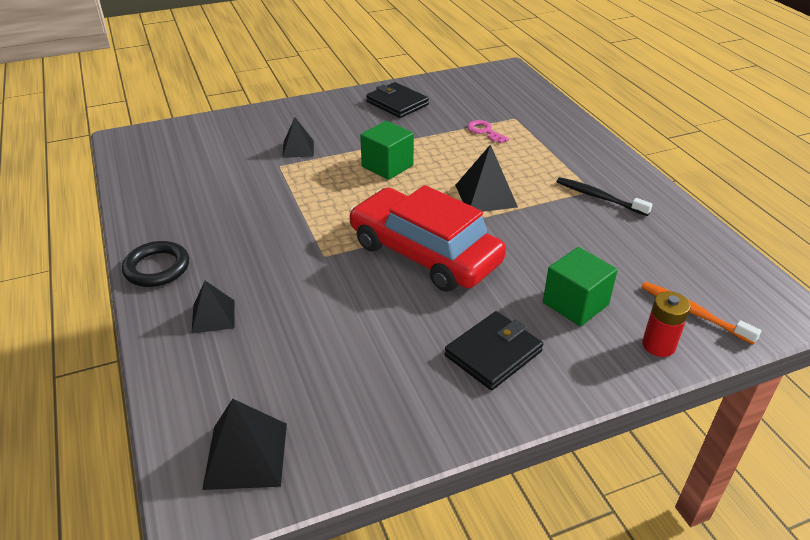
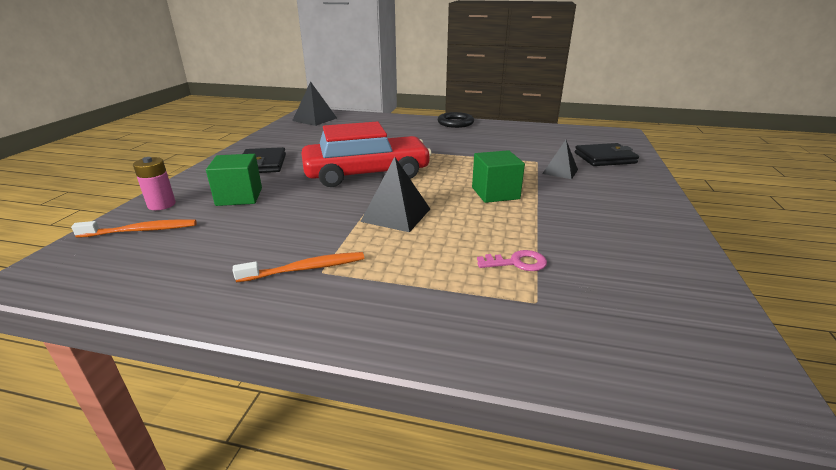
camera: 125 degrees right, 10 degrees down
black pyramid [191,281,234,334] -> none
black wallet [366,82,429,118] -> black wallet moved to [575,143,639,166]
black toothbrush [556,177,653,216] -> orange toothbrush [233,252,364,283]
red battery [642,291,691,357] -> pink battery [133,157,176,210]

